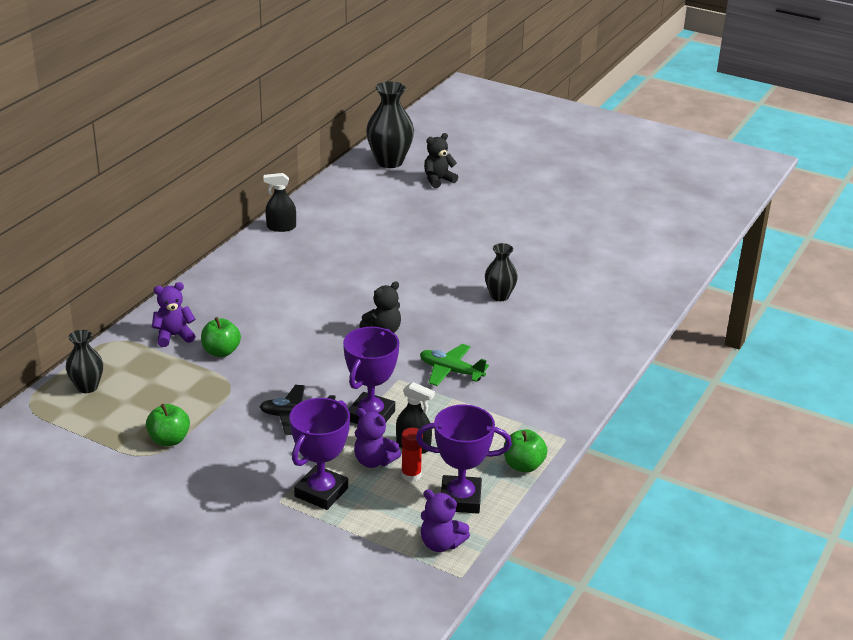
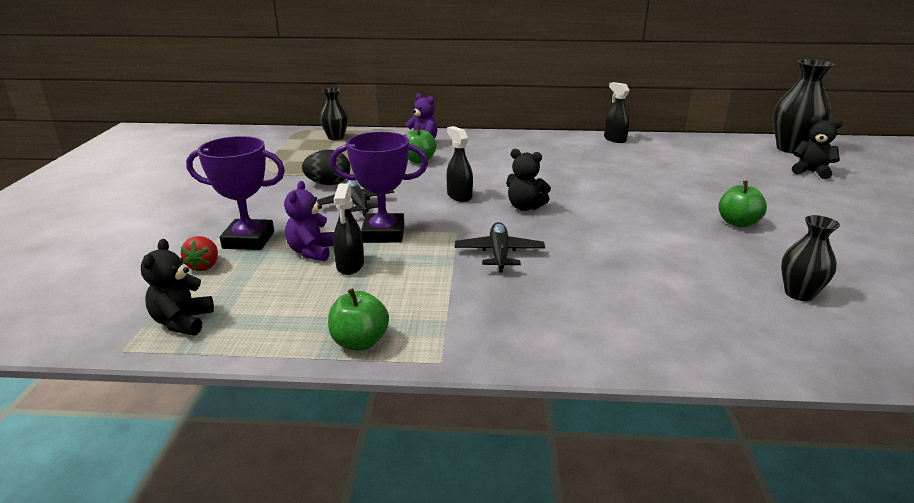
camera: 65 degrees right, 5 degrees down
green apple [146,404,190,446] -> green apple moved to [718,181,767,227]
red glue stick [401,428,423,482] -> none
purple trophy [416,405,512,513] -> none
green plane [420,344,489,386] -> black plane [455,222,545,273]
purple teddy bear [421,489,470,552] -> black teddy bear [141,239,214,335]
black vase [485,243,518,301] -> black vase moved to [781,215,840,301]
none -> red strawberry [181,236,218,271]
none -> black egg [302,150,350,185]
none -> black spray bottle [446,126,473,202]

